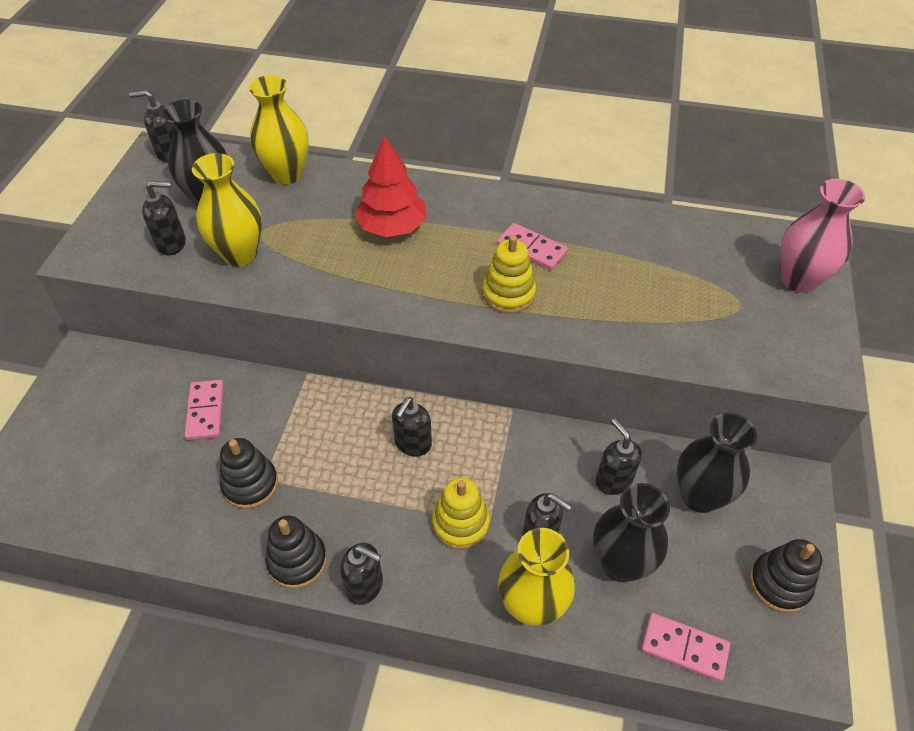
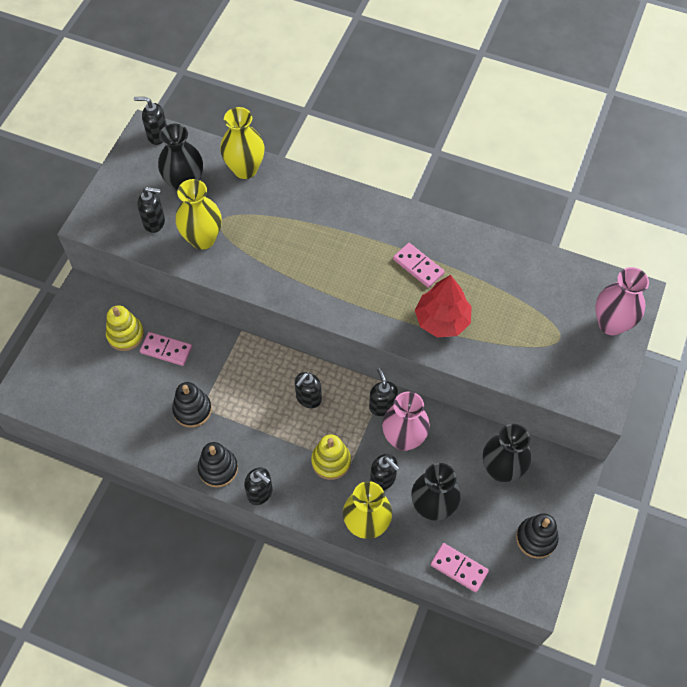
camera: 10 degrees right, 10 degrees up
pink domino [185,380,224,440] -> pink domino turned 75 degrees counterclockwise [140,332,192,366]
red tree [354,135,426,237] -> red tree moved to [415,275,472,337]
yellow stacking toy [482,235,536,314] -> yellow stacking toy moved to [106,305,144,351]
black soap dispenser [596,419,642,495] -> black soap dispenser moved to [369,368,398,416]
none -> pink vase [382,391,430,451]

